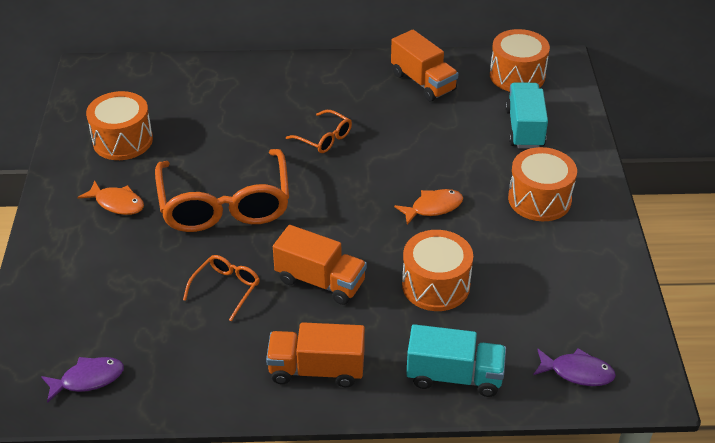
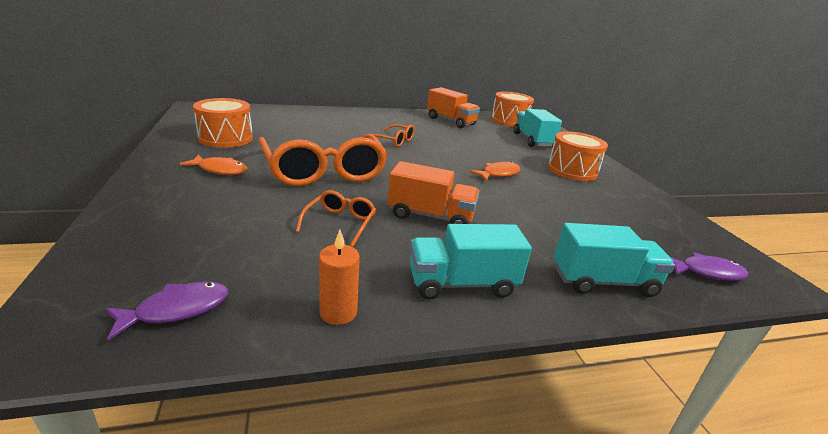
camera: 15 degrees left, 15 degrees down
orange truck [266,322,365,387] -> turquoise truck [410,224,532,299]
orange drum [402,230,473,311] -> none
none -> orange candle [319,230,360,325]

